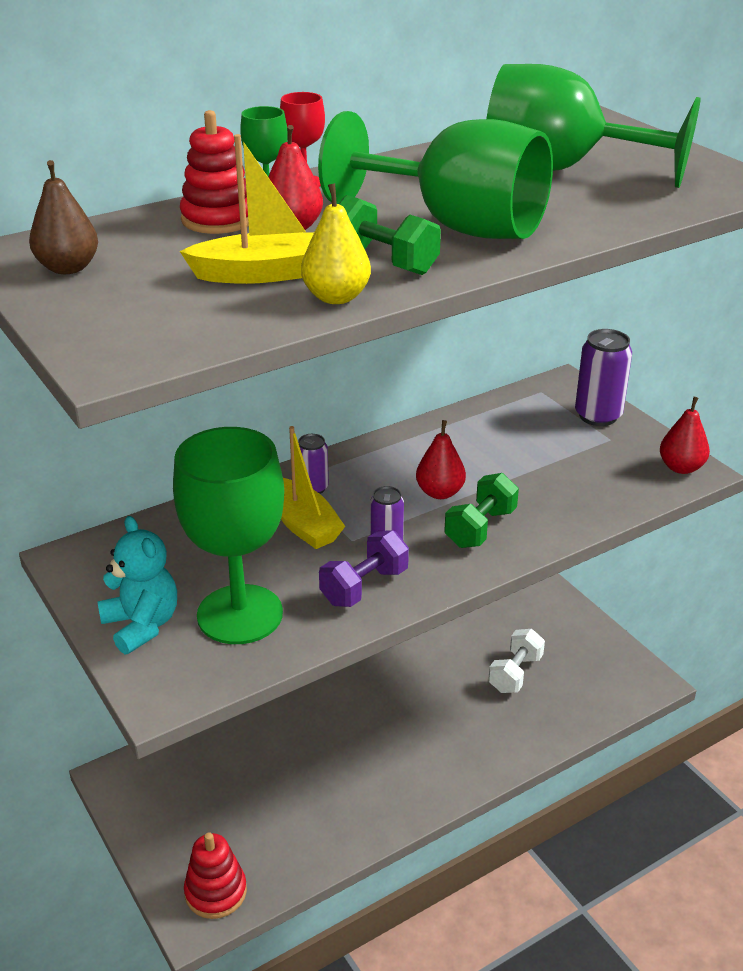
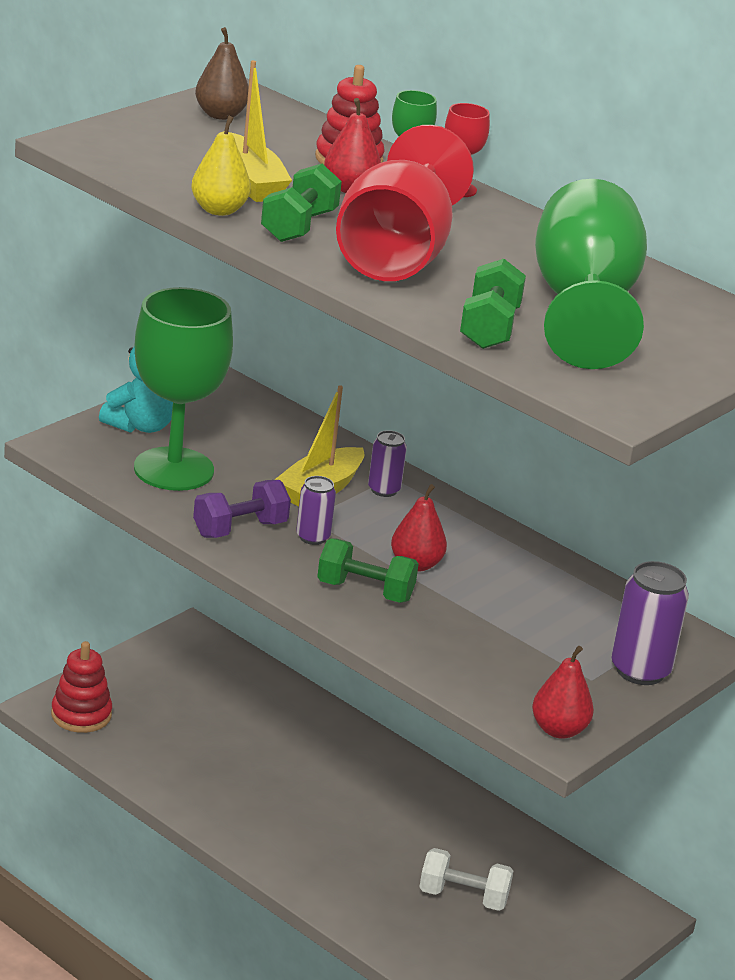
camera: 70 degrees right, 5 degrees down
green goblet [318,111,553,239] -> red goblet [336,125,474,281]
purple dumbbell [319,530,409,607] -> purple dumbbell turned 60 degrees counterclockwise [193,480,291,538]
none -> green dumbbell [460,259,526,349]

